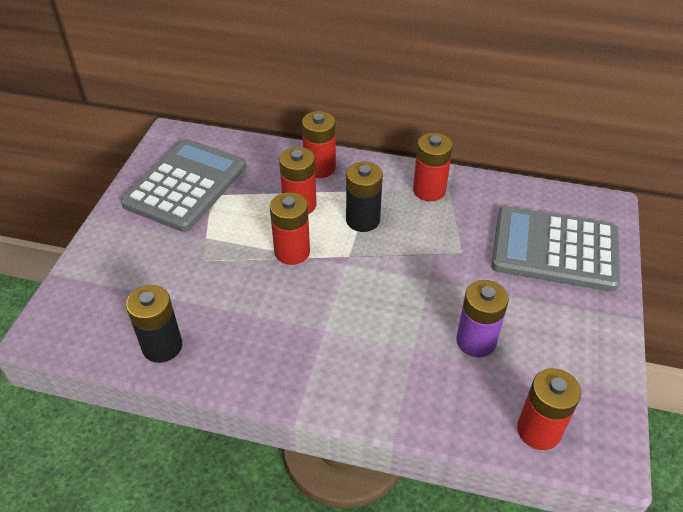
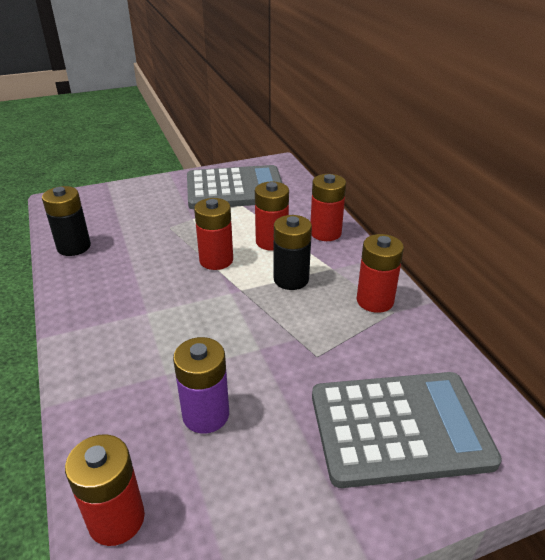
camera: 55 degrees right, 10 degrees down
grey calculator [491,206,620,292] -> grey calculator turned 105 degrees clockwise [312,372,502,488]

